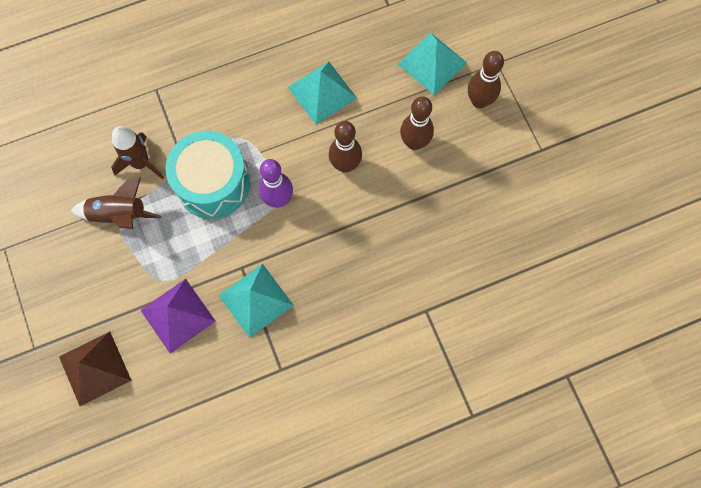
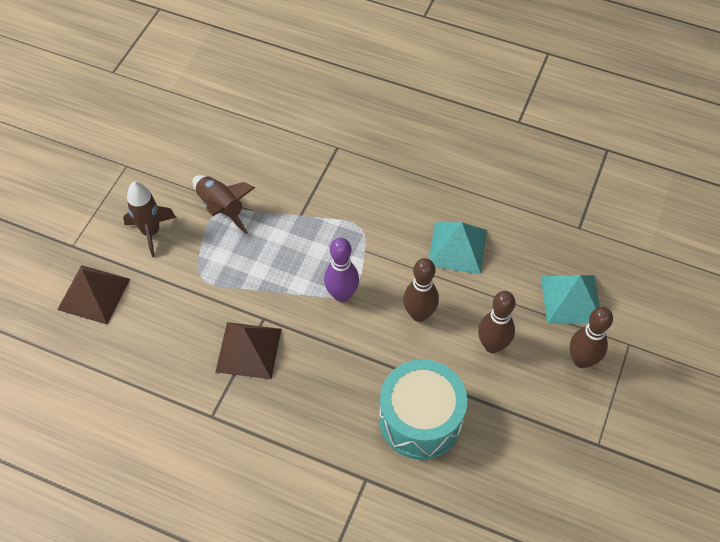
camera: 45 degrees right, 15 degrees down
brown rocket [111,126,164,179] -> brown rocket moved to [123,182,176,257]
purple pyramid [140,279,215,354] -> none
turquoise drum [166,131,250,219] -> turquoise drum moved to [379,359,467,460]
turquoise pyramid [219,264,294,338] -> brown pyramid [215,322,282,379]

